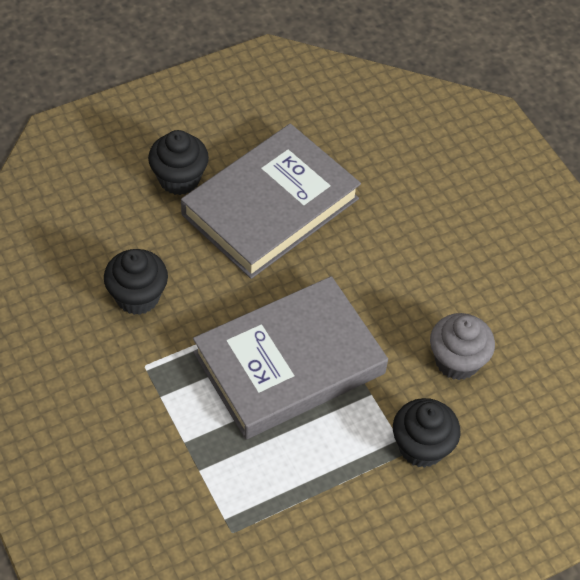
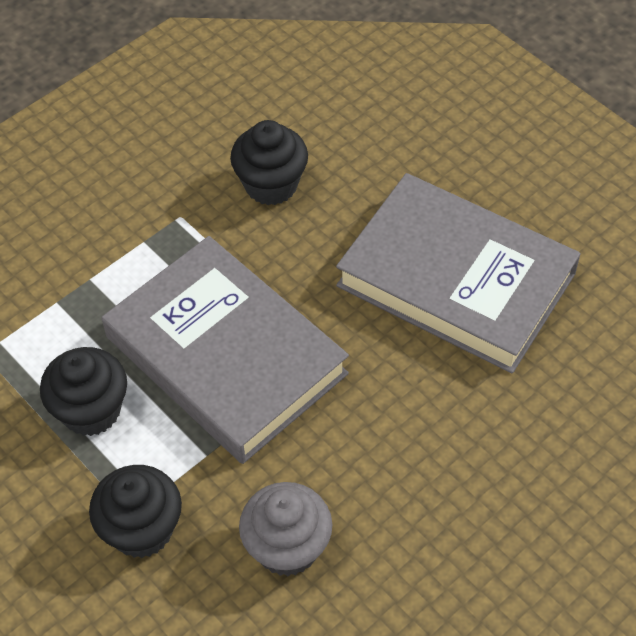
camera: 80 degrees right, 0 degrees up
black cupcake [148,130,209,195] -> black cupcake moved to [40,347,127,436]

